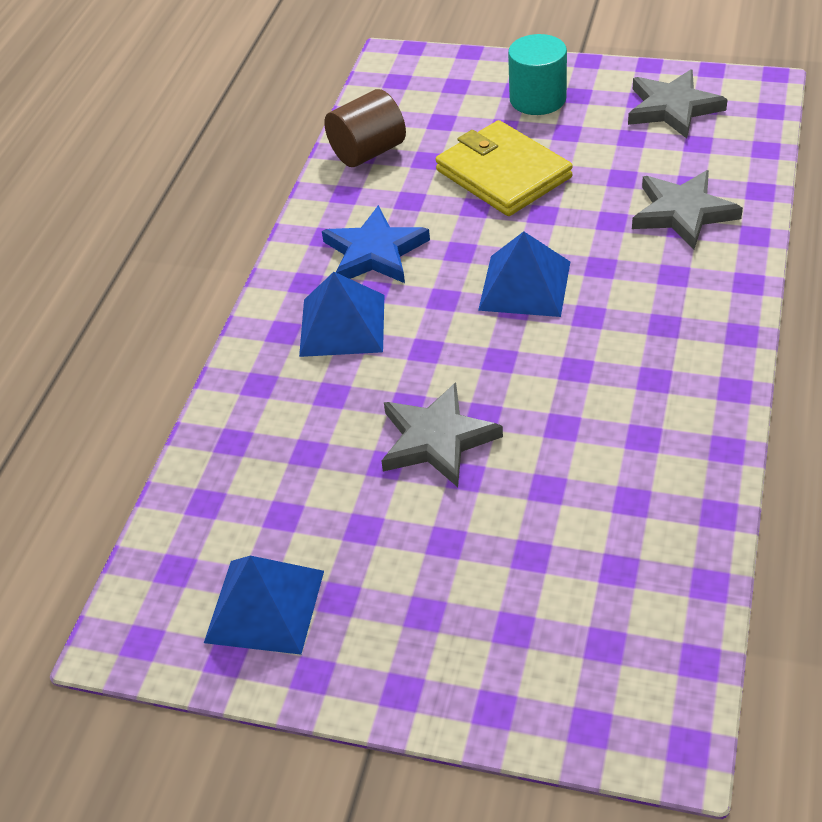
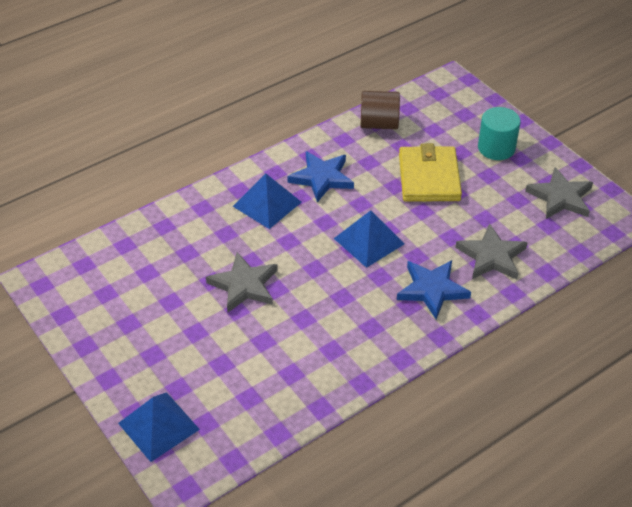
camera: 35 degrees right, 0 degrees up
blue pyramid [204,556,324,655] -> blue pyramid moved to [118,392,200,462]
none -> blue star [397,260,471,319]

